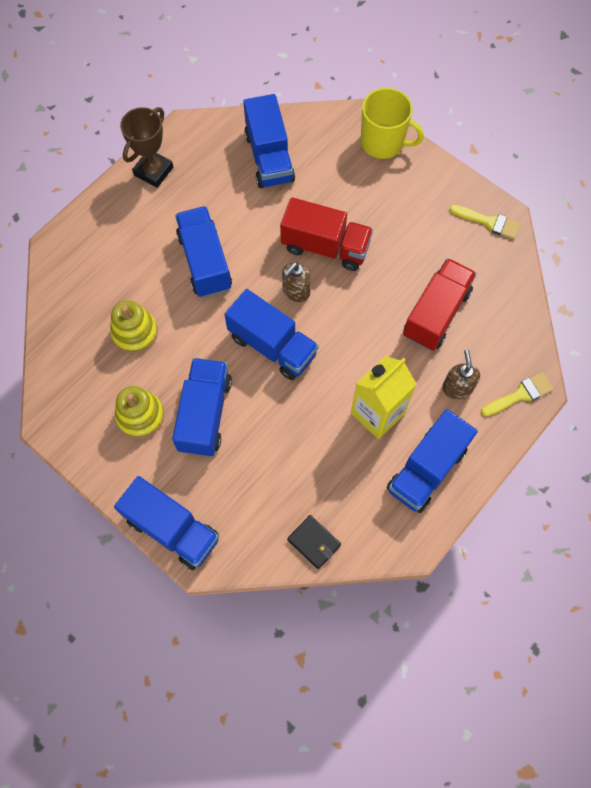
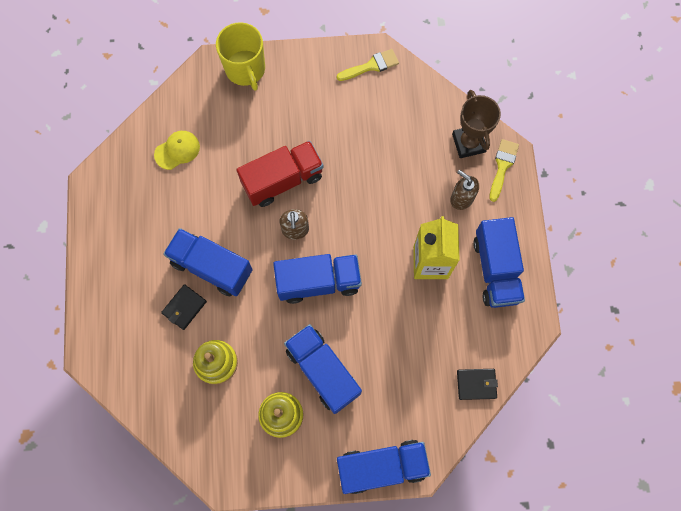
camera: 45 degrees left, 5 degrees up
brown trophy [120,107,173,188] -> brown trophy moved to [452,90,501,158]
blue truck [243,94,295,188] -> yellow cap [154,131,200,170]
yellow mug [361,88,424,159] -> yellow mug turned 90 degrees clockwise [216,22,265,91]
red truck [403,258,477,351] -> none
none -> black wallet [161,284,207,330]

